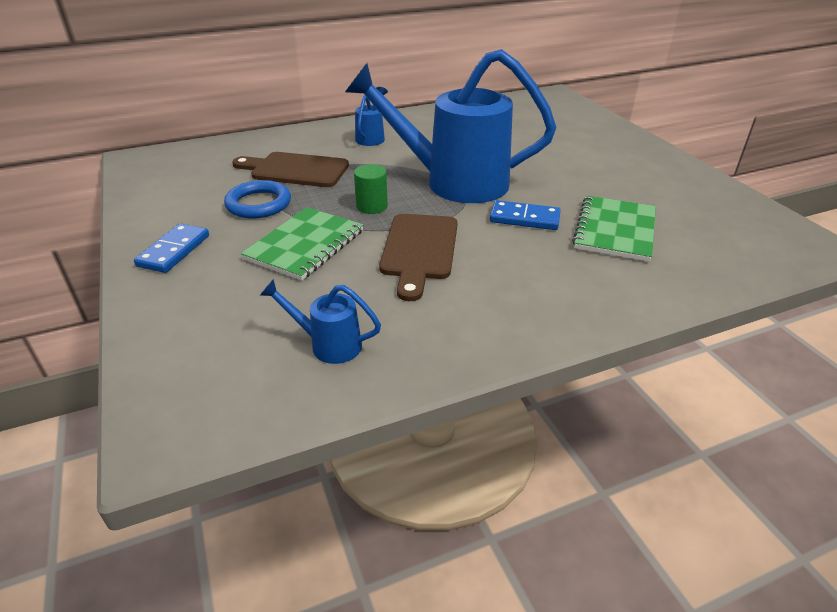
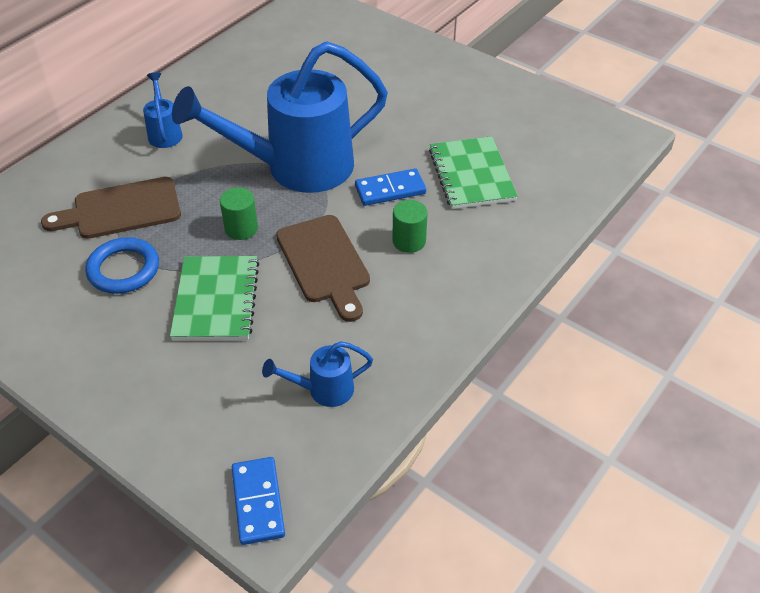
camera: 30 degrees left, 10 degrees up
blue domino [134,223,209,273] -> blue domino moved to [232,457,285,545]
none -> green cylinder [392,200,428,253]

